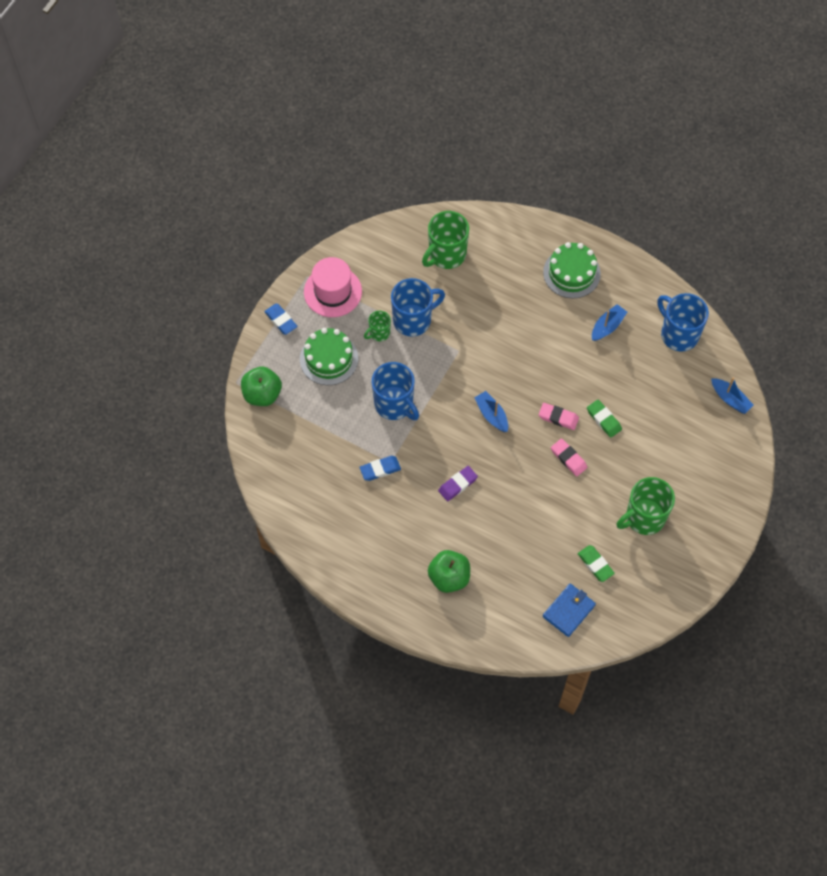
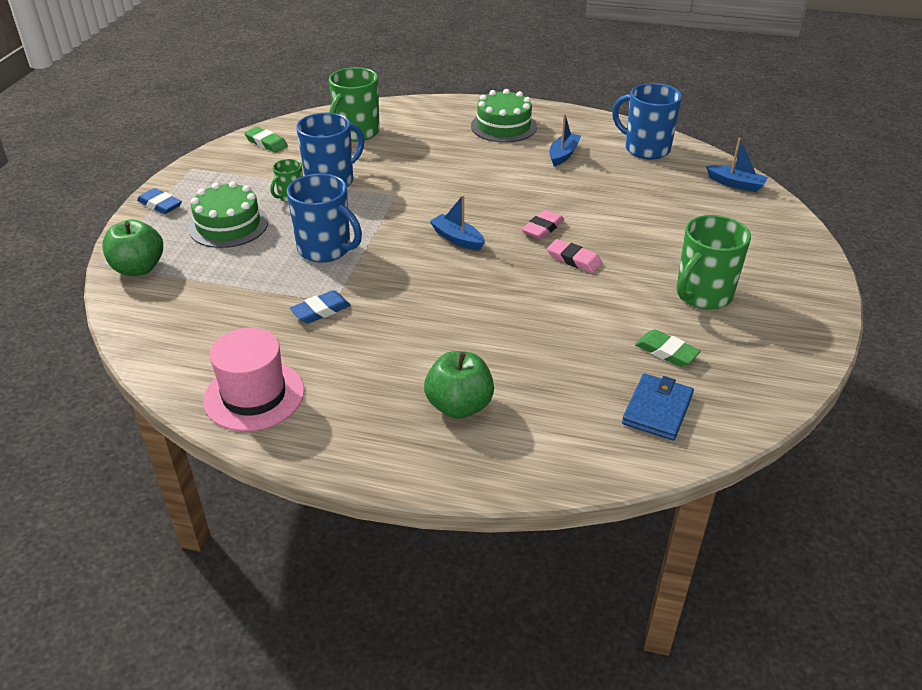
camera: 15 degrees left, 25 degrees down
pink hat [304,257,362,317] -> pink hat moved to [203,328,304,431]
purple eraser [438,466,478,501] -> none
pink eraser [539,403,579,430] -> pink eraser turned 60 degrees counterclockwise [522,210,564,239]
green eraser [587,400,622,438] -> green eraser moved to [244,127,288,152]

